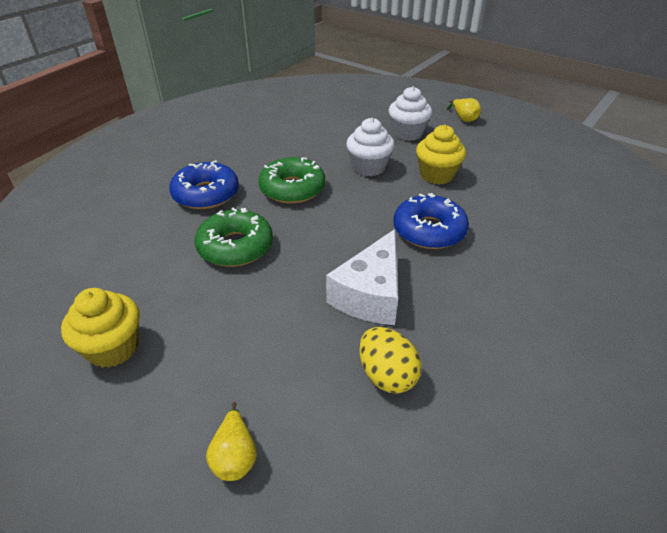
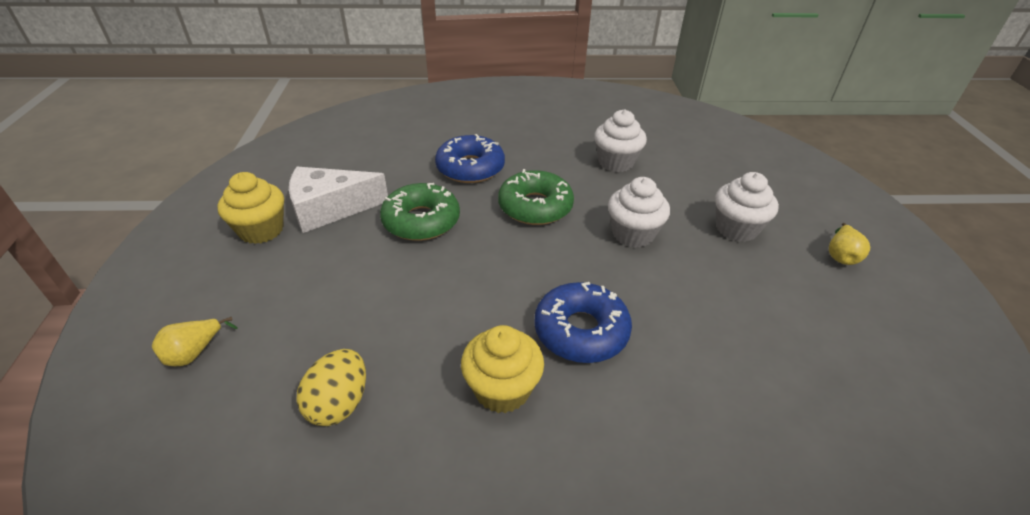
camera: 50 degrees right, 0 degrees up
white cheese [326,229,398,325] -> white cheese moved to [289,167,388,233]
yellow cupcake [416,125,466,184] -> yellow cupcake moved to [461,325,544,413]
none -> white cupcake [594,110,647,172]

